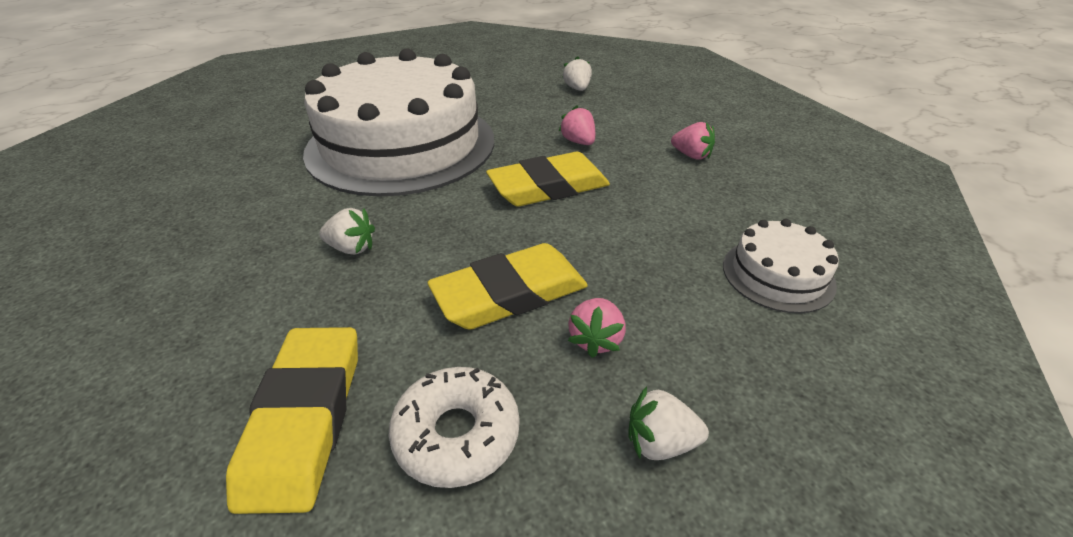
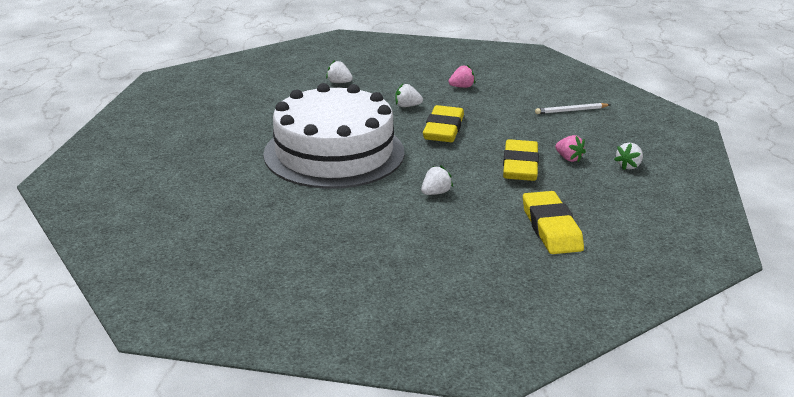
camera: 55 degrees left, 10 degrees down
yellow eraser [226,327,358,514] -> yellow eraser turned 45 degrees clockwise [523,191,584,254]
white donut [388,367,520,488] -> none
pink strawberry [559,106,595,145] -> white strawberry [395,84,423,107]
white cake [723,219,839,313] -> white pencil [535,103,610,114]

